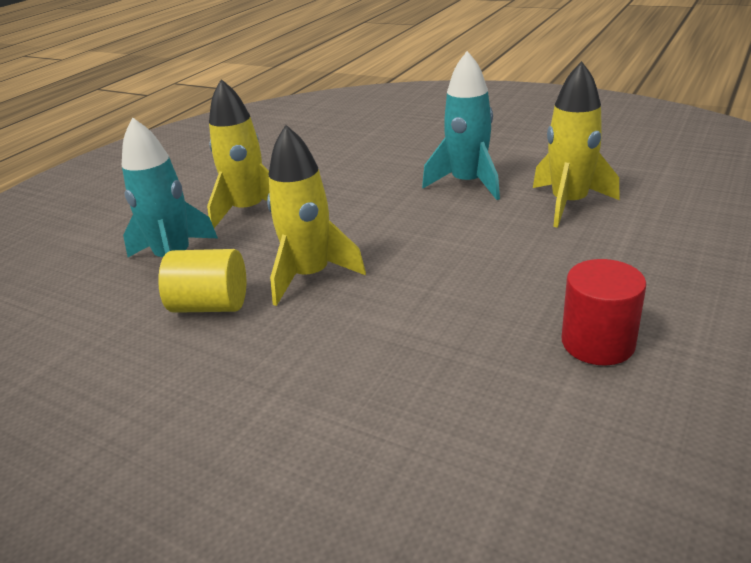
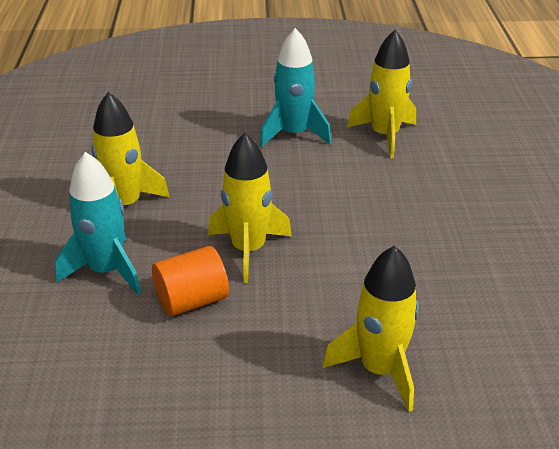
camera: 35 degrees left, 5 degrees up
yellow cylinder [158,249,246,313] -> orange cylinder [152,246,229,316]
red cylinder [562,259,647,366] -> none
none -> yellow rocket [323,245,419,412]

